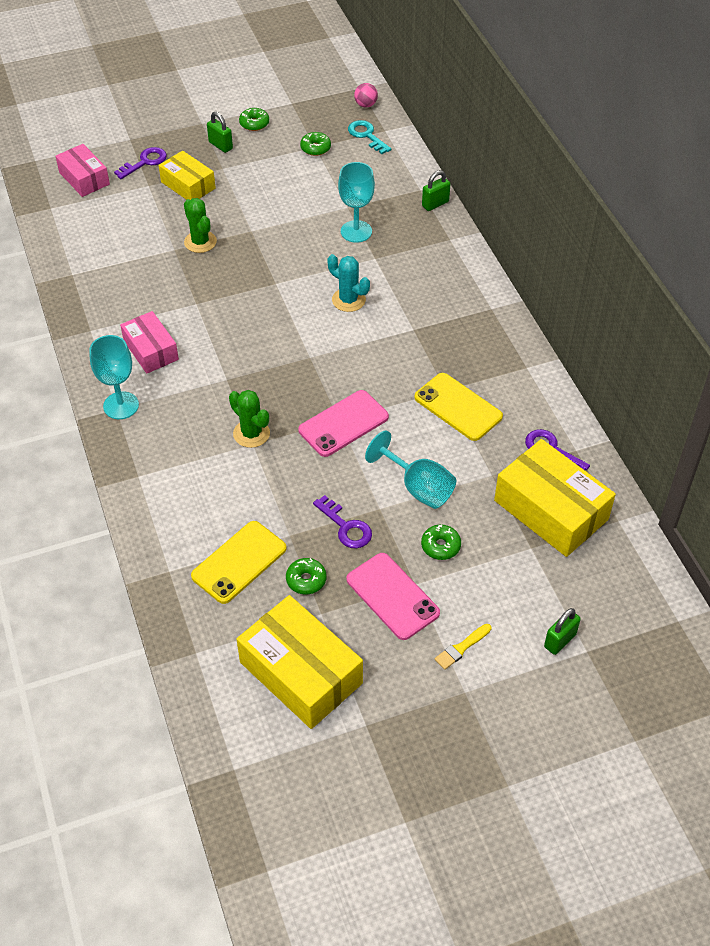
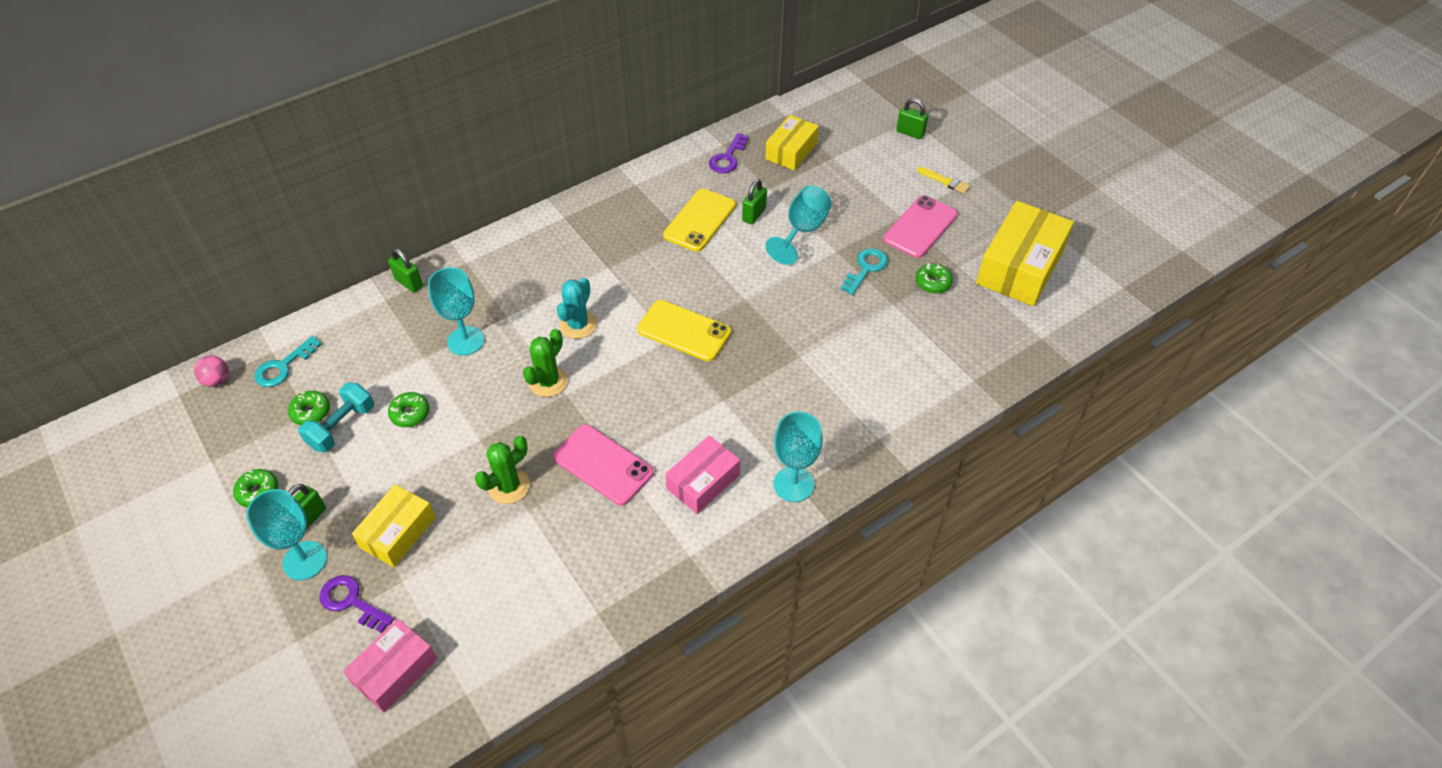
camera: 105 degrees left, 0 degrees up
yellow phone [191,521,287,604] -> yellow phone moved to [637,300,731,361]
green cactus [229,390,270,448] -> green cactus moved to [523,329,568,397]
pink phone [298,390,389,457] -> pink phone moved to [553,424,654,506]
purple key [313,495,372,549] -> turquoise key [841,248,888,295]
green donut [421,524,461,560] -> green donut moved to [388,392,430,427]
yellow box [494,439,616,557] -> yellow box [765,115,819,170], size x0.60
none -> turquoise goblet [246,489,327,580]
none -> turquoise dumbbell [298,382,374,453]
none -> green padlock [742,179,767,224]

